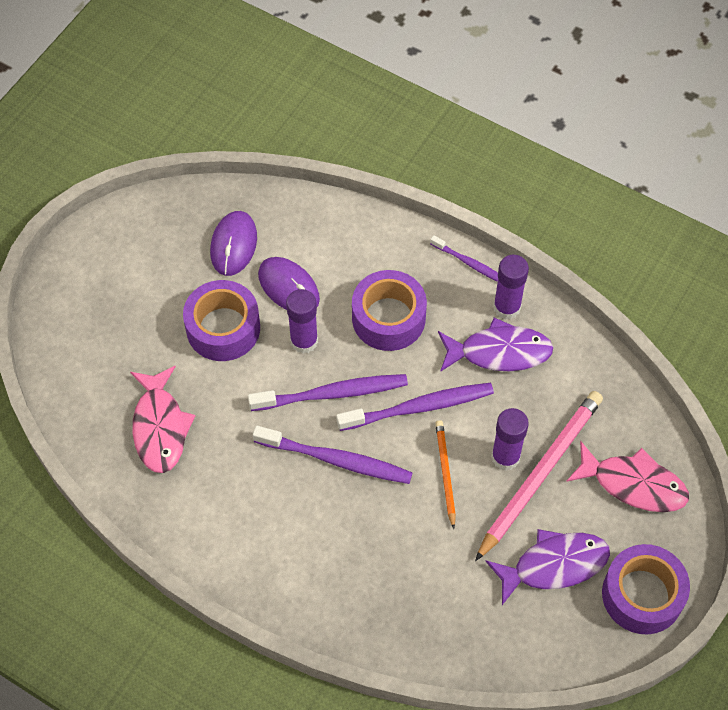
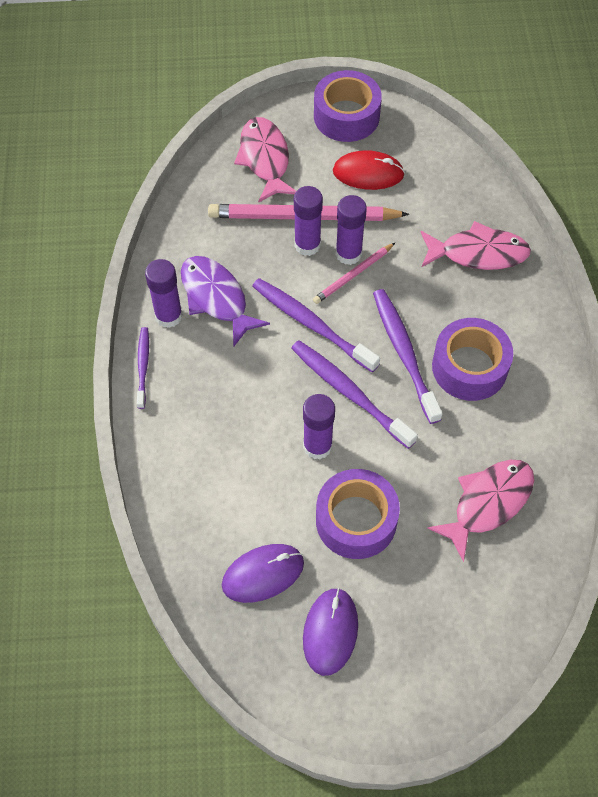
camera: 125 degrees left, 0 degrees up
purple mouse [258,257,320,310] -> purple mouse moved to [303,588,358,676]
purple tape [352,270,427,351] -> purple tape moved to [432,318,513,401]
orange pencil [435,420,456,529] -> pink pencil [313,243,395,304]
purple fish [486,529,610,605] -> red mouse [333,150,405,190]
none -> purple glue stick [336,195,367,265]
none -> pink fish [421,221,531,270]

